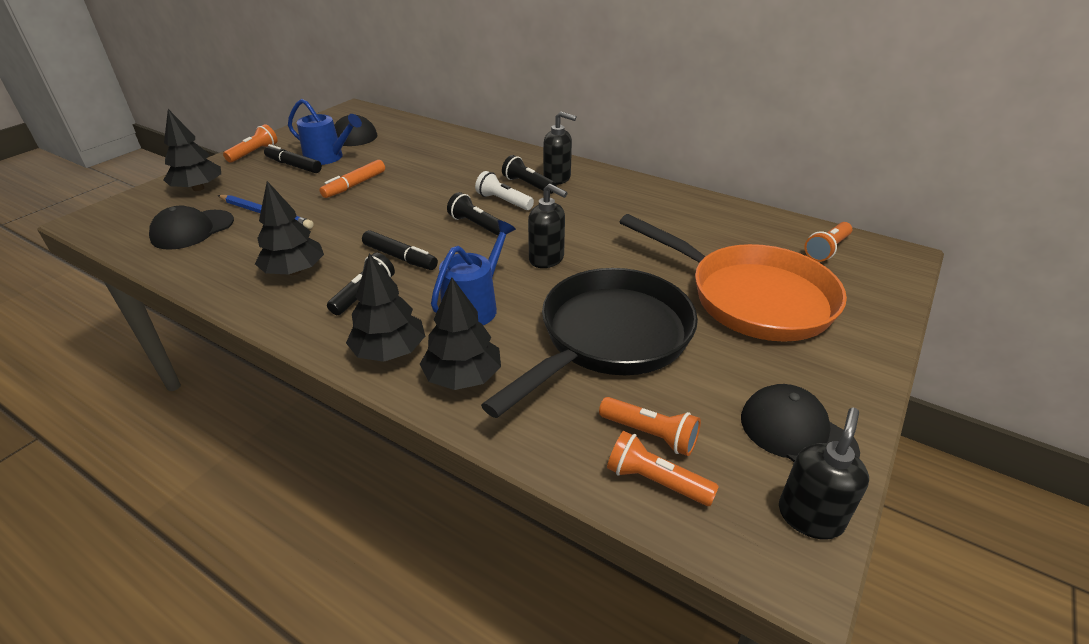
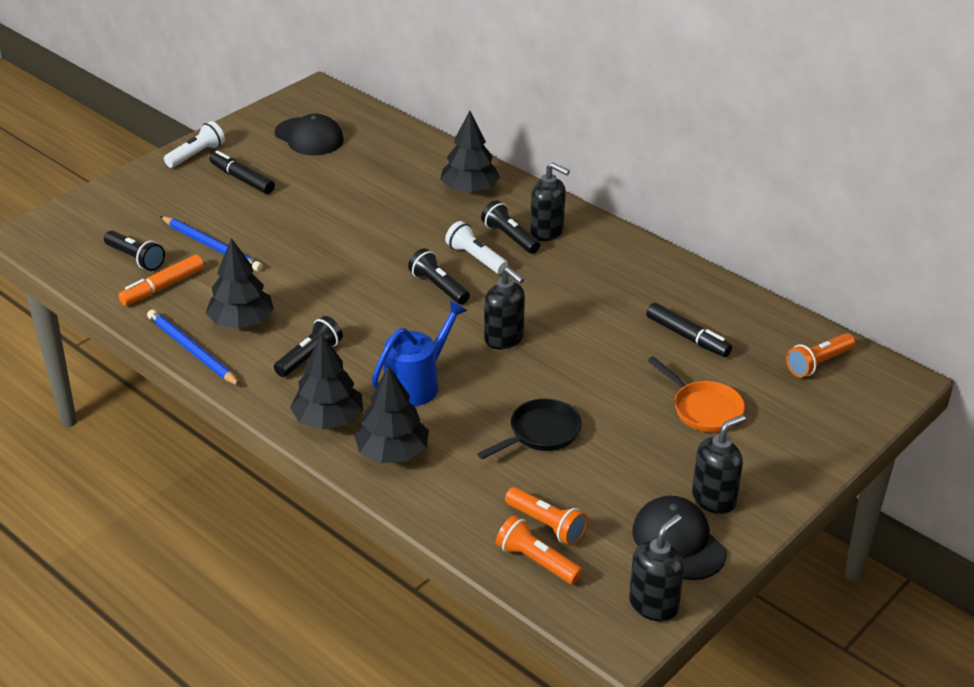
camera: 10 degrees right, 0 degrees up
black cap [149,205,234,250] -> black flashlight [104,231,165,271]
black tree [164,109,221,191] -> black tree moved to [440,111,500,193]
orange flashlight [223,124,278,163] -> white flashlight [164,121,225,168]
blue watering can [288,99,362,165] -> none
orange marker [319,160,385,198] -> orange marker moved to [118,254,204,306]
black marker [362,230,438,270] -> black marker moved to [646,303,732,357]
black pan [481,268,698,418] -> black pan [477,398,582,460], size x0.47
orange pan [620,214,847,342] -> orange pan [647,356,745,432], size x0.47
none -> blue pencil [147,309,241,386]
none -> black soap dispenser [692,415,746,514]

